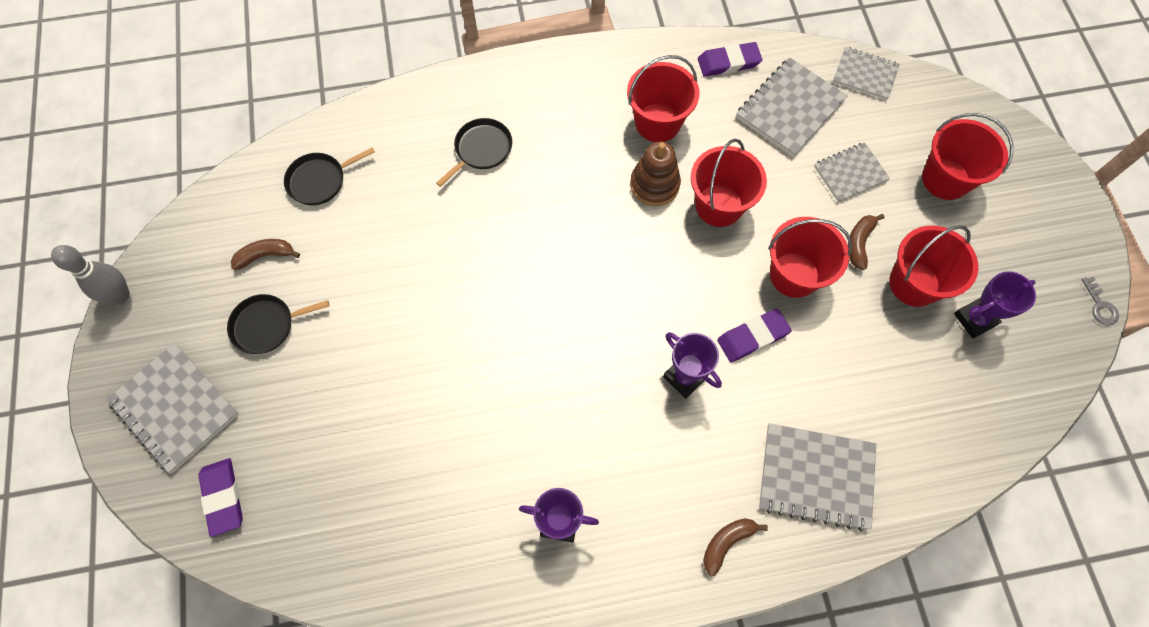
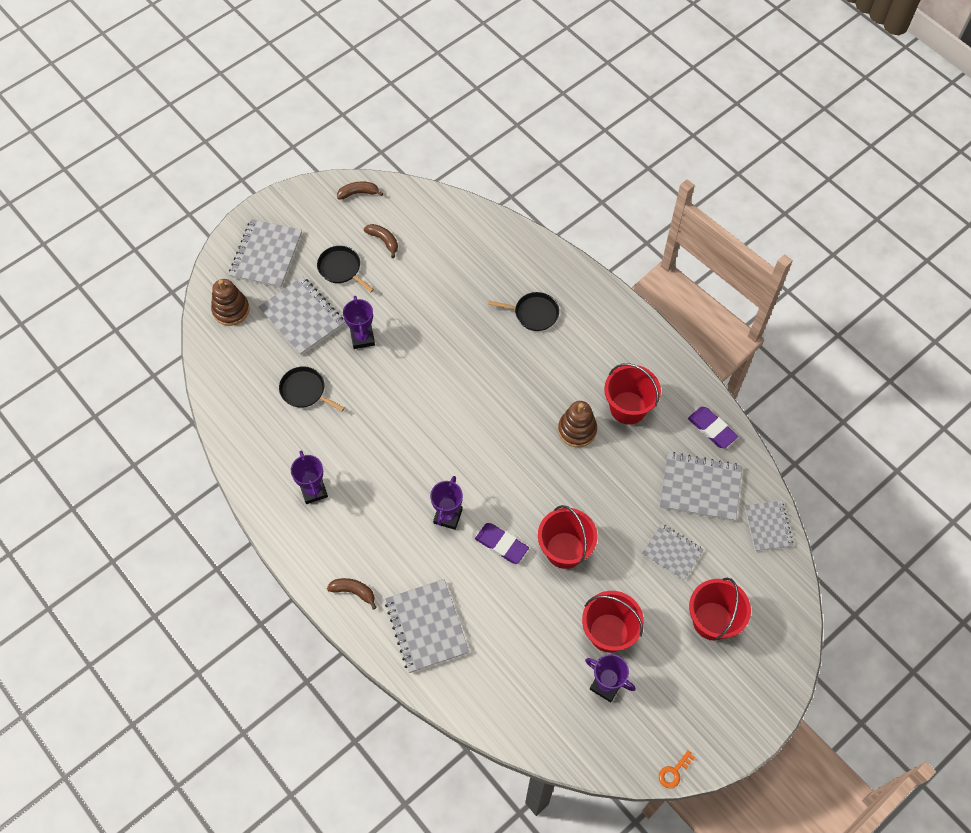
camera: 60 degrees right, 5 degrees down
grey bowling pin [51,245,130,304] -> none
purple eraser [198,458,243,537] -> brown stacking toy [211,279,250,326]
black pan [284,147,375,205] -> black pan moved to [279,366,345,411]
red bucket [691,139,767,227] -> none
brown banana [848,214,885,270] -> brown banana moved to [337,181,383,200]
grey key [1082,277,1119,326] -> orange key [659,750,695,788]
none -> grey notebook [258,276,345,355]
none -> purple trophy [343,296,375,349]

